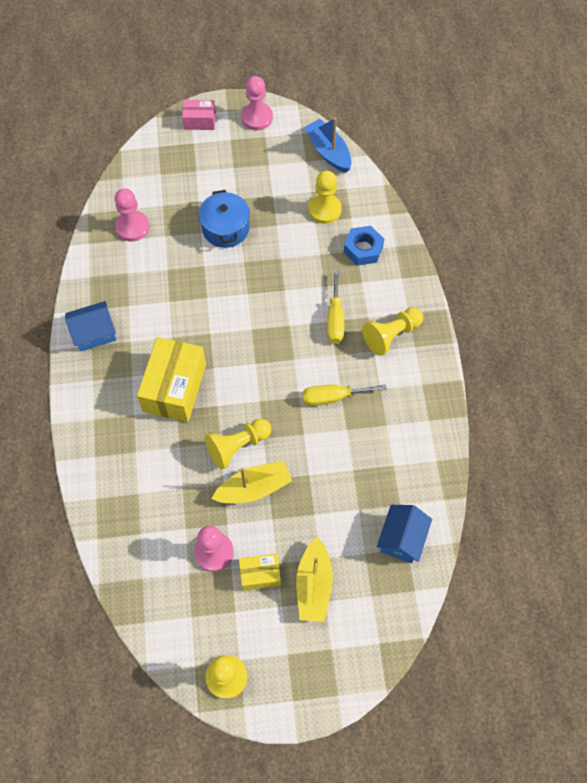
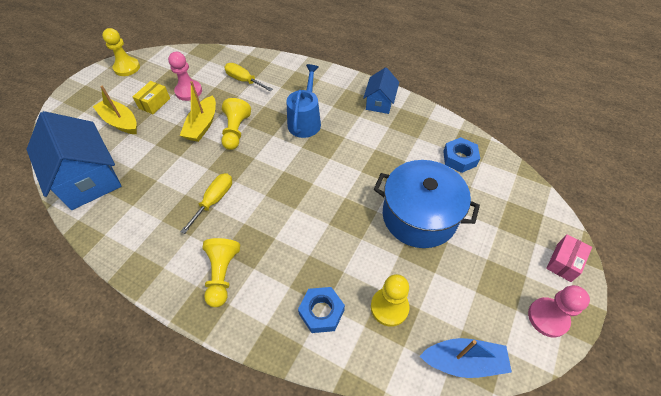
camera: 125 degrees right, 10 degrees down
pink pawn [114,189,150,242] -> blue nut [443,137,480,173]
yellow box [137,337,206,422] -> blue watering can [286,64,321,138]
blue pot [198,190,250,248] -> blue pot [374,160,480,248], size x1.59
yellow screwdriver [327,270,344,343] -> yellow screwdriver moved to [224,63,273,91]
blue house [377,505,432,563] -> blue house [26,111,122,210], size x1.84

